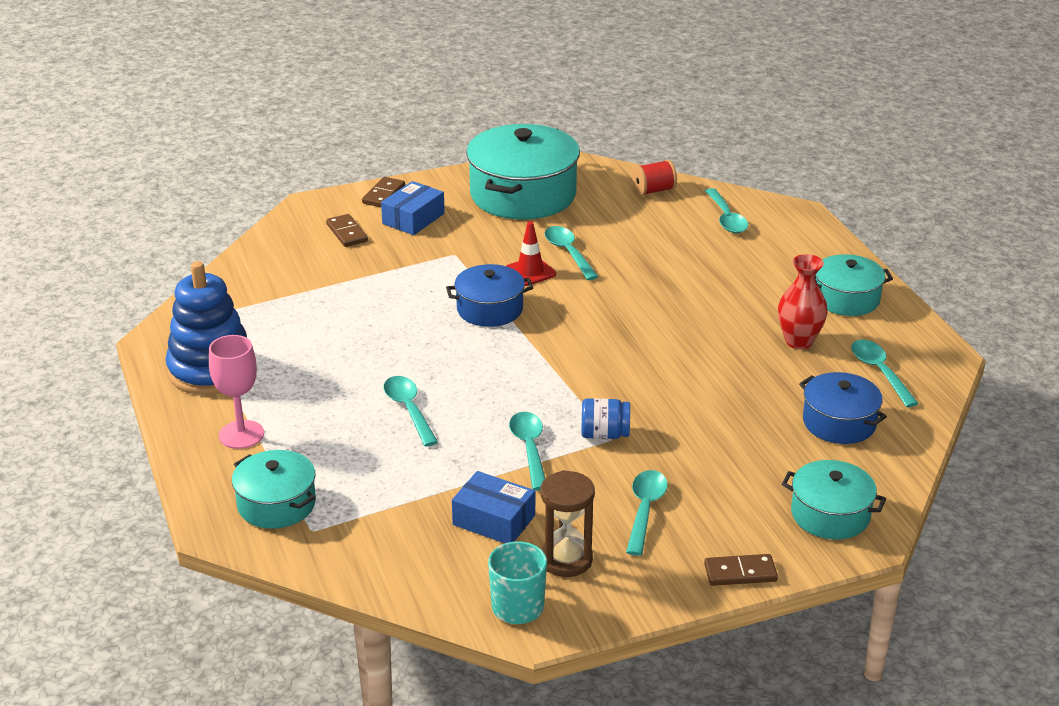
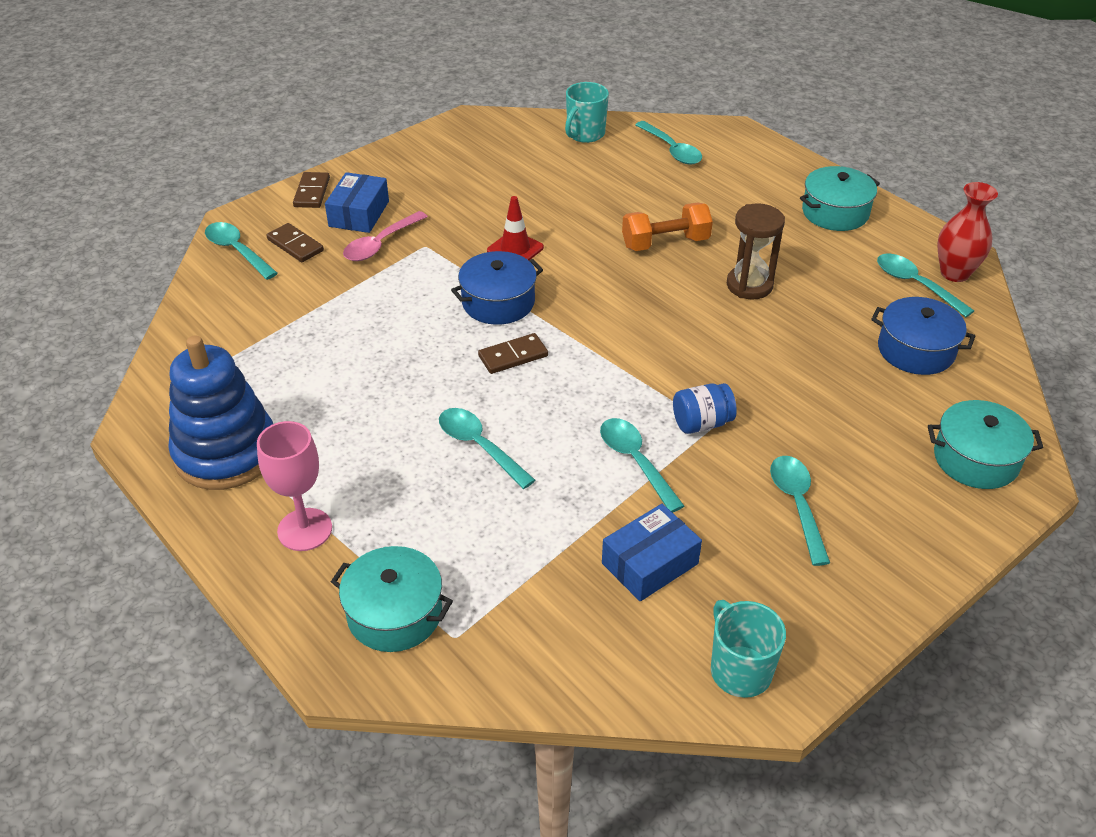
camera: 20 degrees left, 10 degrees up
blue box [452,471,535,543] -> blue box turned 45 degrees counterclockwise [602,504,702,601]
turquoise pot [466,124,580,220] -> none
brown hourglass [540,470,595,577] -> brown hourglass moved to [727,203,785,299]
turquoise spoon [545,226,599,280] -> turquoise spoon moved to [205,222,278,280]
red spool [632,160,677,196] -> turquoise mug [565,82,609,143]
brown domino [704,554,778,586] -> brown domino moved to [478,333,548,374]
red vase [778,254,828,349] -> red vase moved to [937,182,998,282]
none -> pink spoon [343,211,428,261]
none -> orange dumbbell [622,202,713,251]

